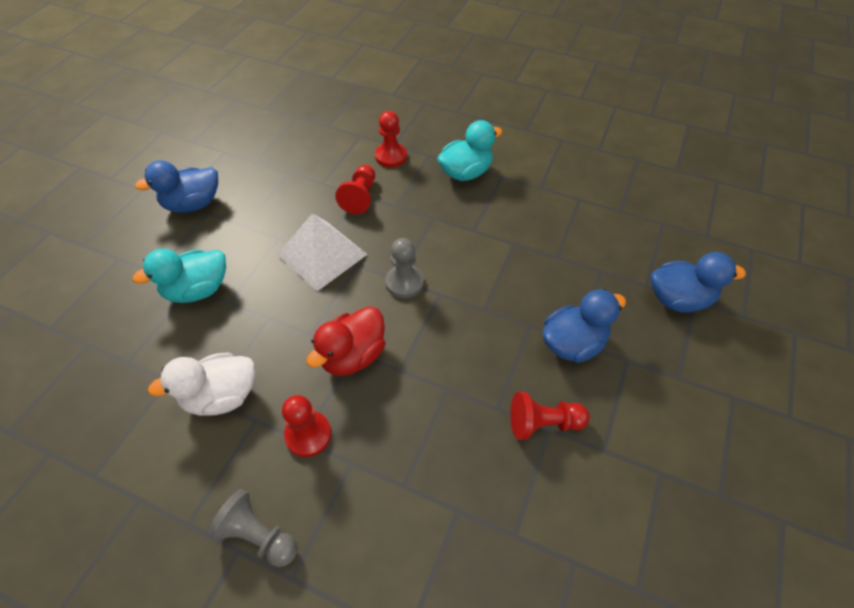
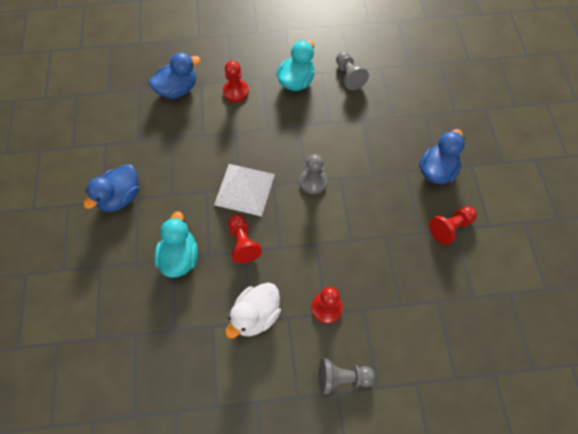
camera: 30 degrees left, 10 degrees up
turquoise duck [132,249,226,303] -> turquoise duck turned 150 degrees clockwise [154,211,198,278]
red duck [306,306,385,376] -> none
red pawn [335,165,375,214] -> red pawn moved to [228,214,262,263]
blue duck [651,252,746,313] -> blue duck moved to [149,53,201,99]
none -> grey pawn [336,52,369,90]

